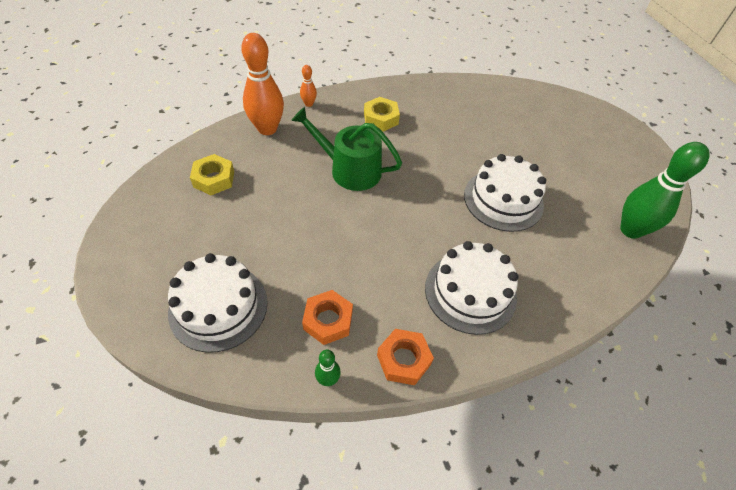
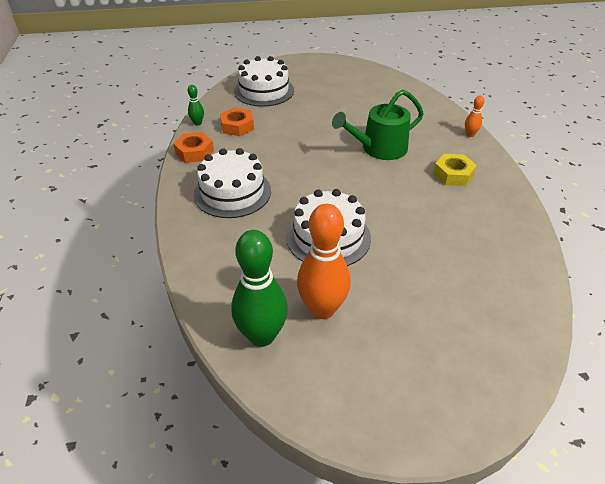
camera: 105 degrees right, 10 degrees down
yellow nut [190,154,234,195] -> none
orange bowling pin [241,33,284,135] -> orange bowling pin moved to [297,204,351,319]
green watering can [291,107,402,191] -> green watering can turned 150 degrees counterclockwise [332,90,424,160]

